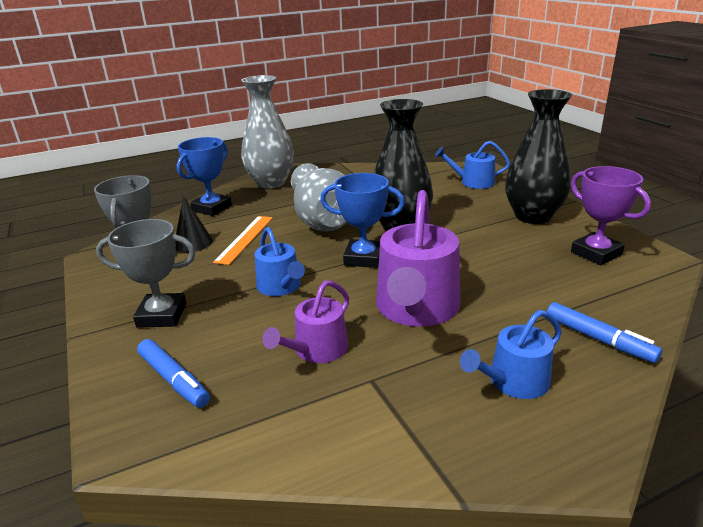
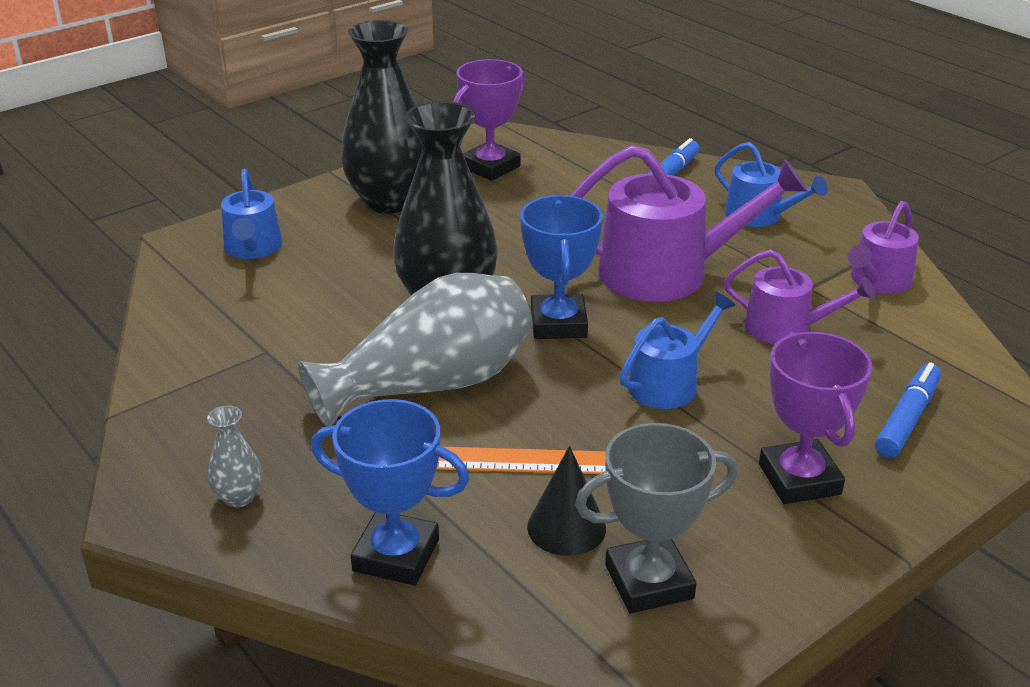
camera: 105 degrees left, 5 degrees up
grey trophy [96,219,196,328] -> purple trophy [759,332,872,504]
grey vase [241,75,294,189] -> grey vase [207,405,262,508], size x0.42
none -> purple watering can [848,201,919,294]

